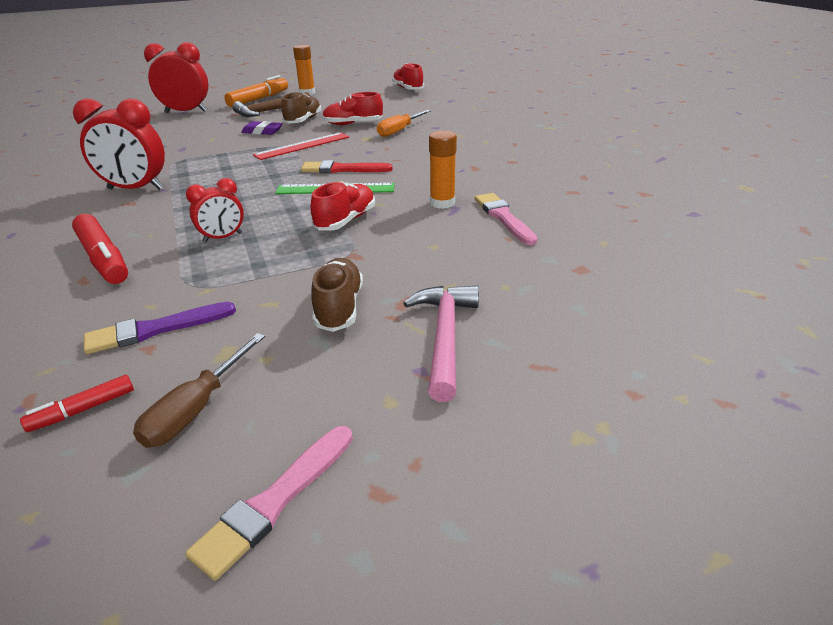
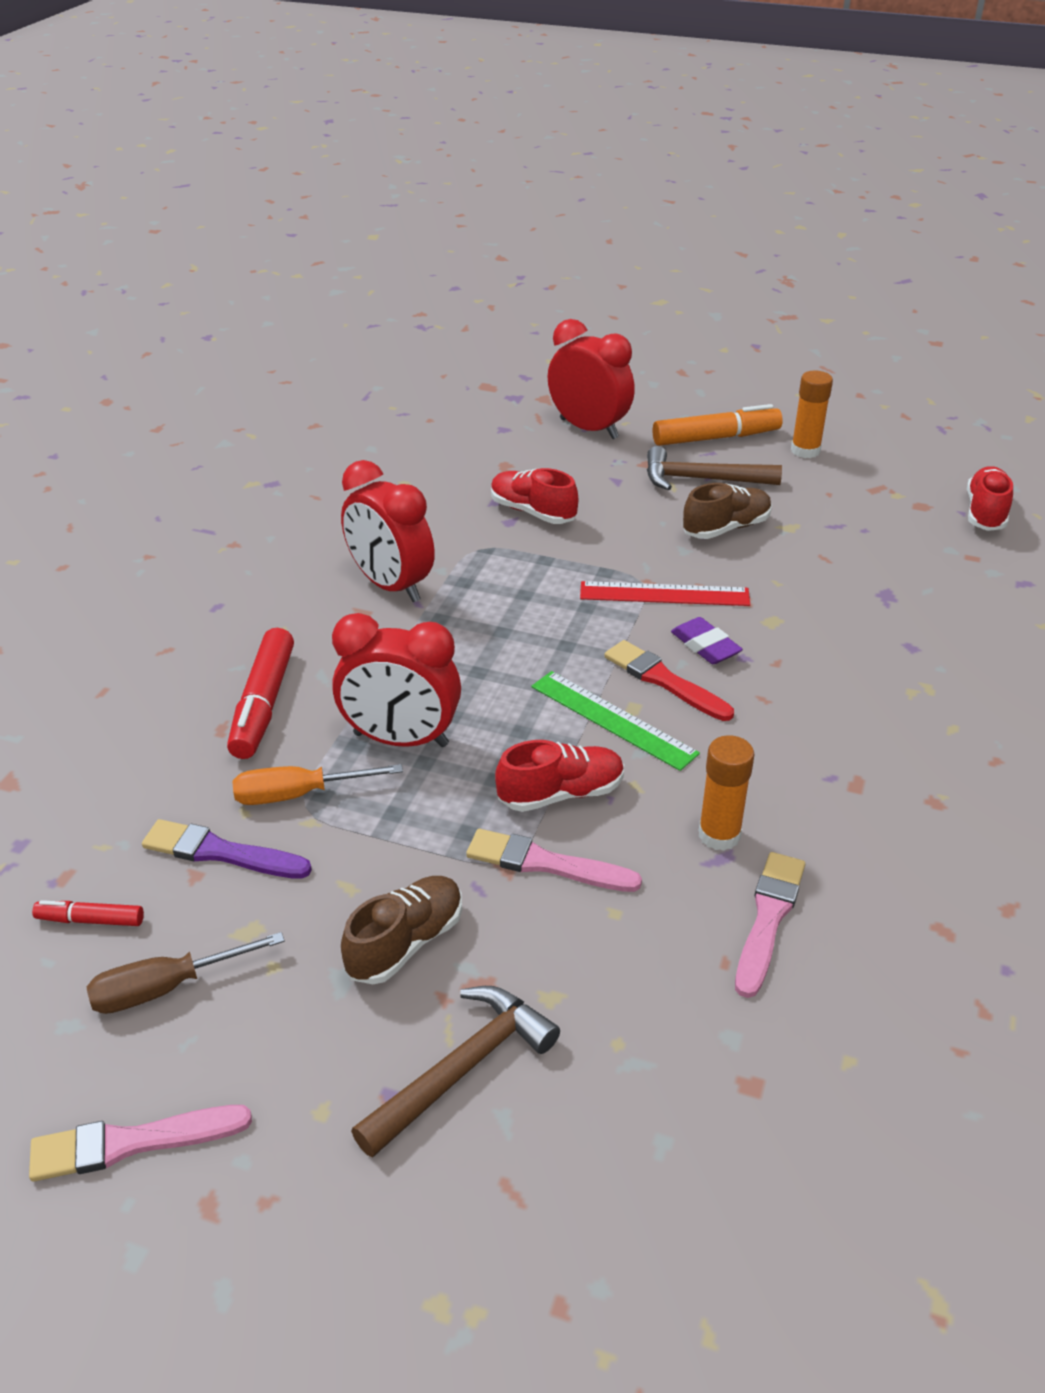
camera: 40 degrees right, 5 degrees up
red clock [186,178,244,242] -> red clock [332,613,461,747], size x1.75
purple eraser [241,121,283,135] -> purple eraser moved to [671,617,743,664]
red shoe [322,92,383,125] -> red shoe moved to [491,468,578,524]
orange screwdriver [377,110,431,137] -> orange screwdriver moved to [232,764,403,805]
pink hammer [403,286,479,402] -> brown hammer [351,986,560,1158]
none -> pink brush [466,829,642,892]

